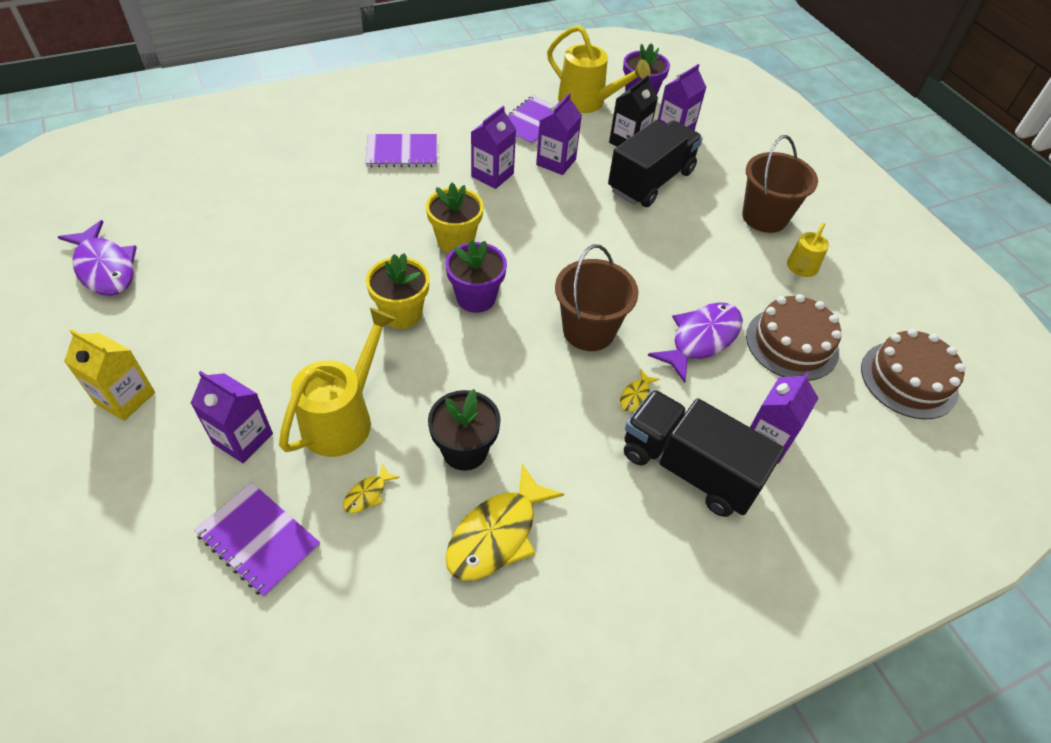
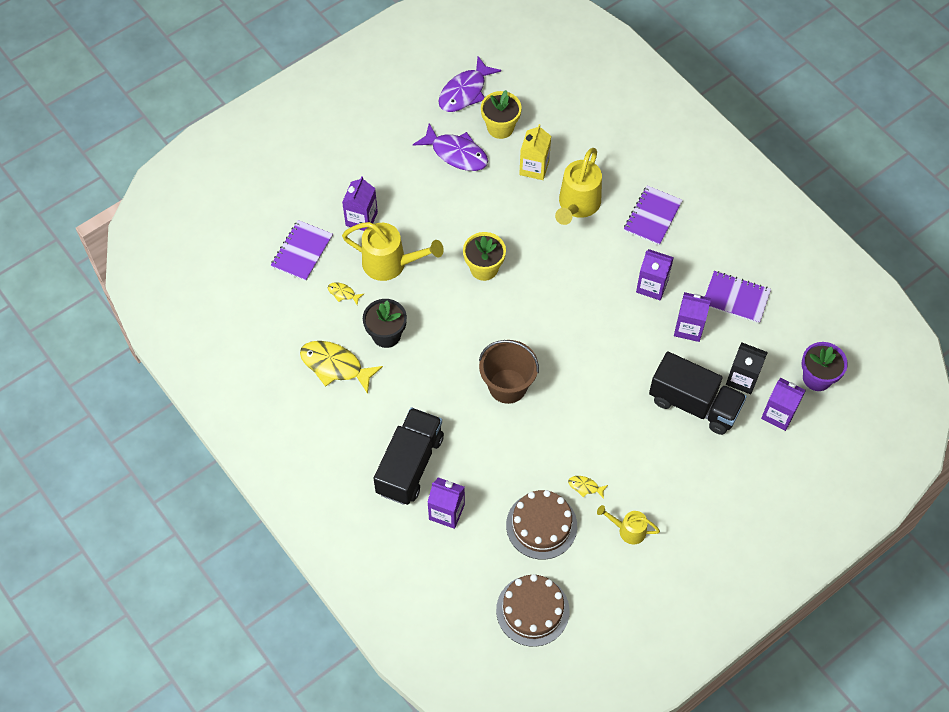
camera: 80 degrees right, 10 degrees up
yellow carton [64,329,155,421] -> yellow carton moved to [519,124,551,180]
purple notebook [365,134,437,168] -> purple notebook turned 45 degrees clockwise [624,186,683,245]
yellow flower pot [426,183,484,253] -> yellow flower pot moved to [481,90,522,139]
purple flower pot [445,240,507,313] -> none
yellow watering can [547,25,651,113] -> yellow watering can moved to [555,148,602,225]
yellow fish [620,369,659,412] -> yellow fish moved to [568,476,608,499]
purple fish [648,302,743,383] -> purple fish moved to [413,123,488,171]
brown bucket [742,135,818,233] -> none

